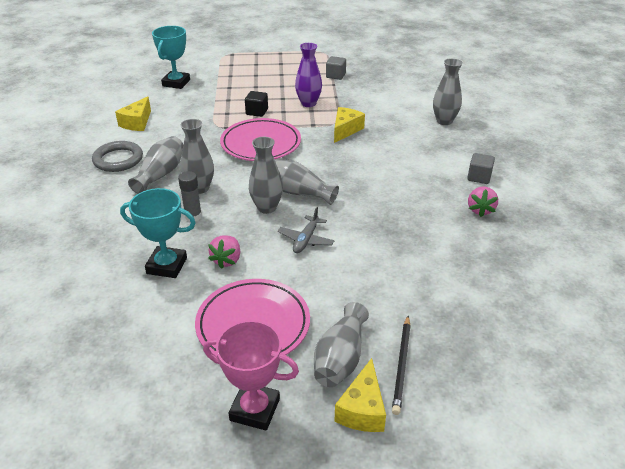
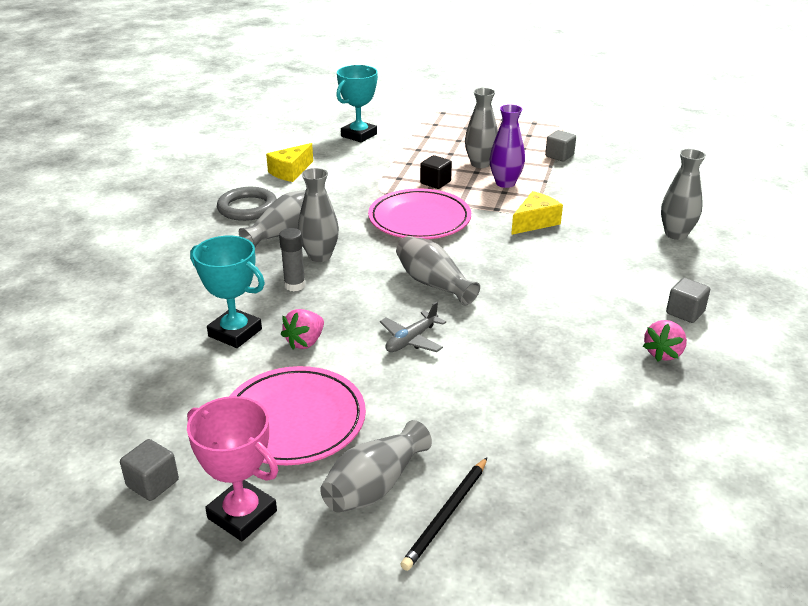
camera: 20 degrees right, 5 degrees down
grey vase [249,137,283,214] -> grey vase moved to [465,88,498,168]
yellow cheese [334,358,386,432] -> none
none -> grey cube [120,439,179,501]

